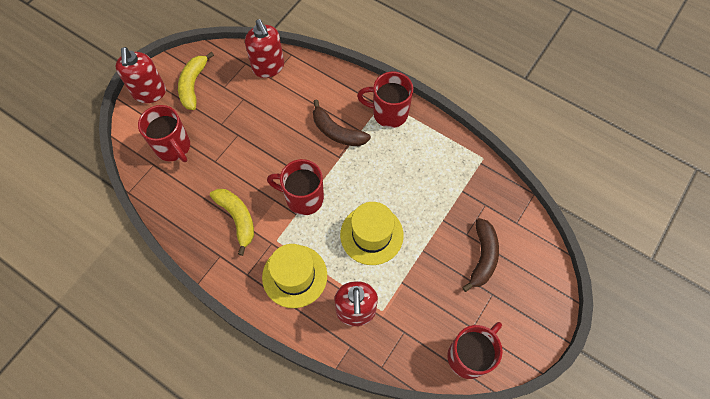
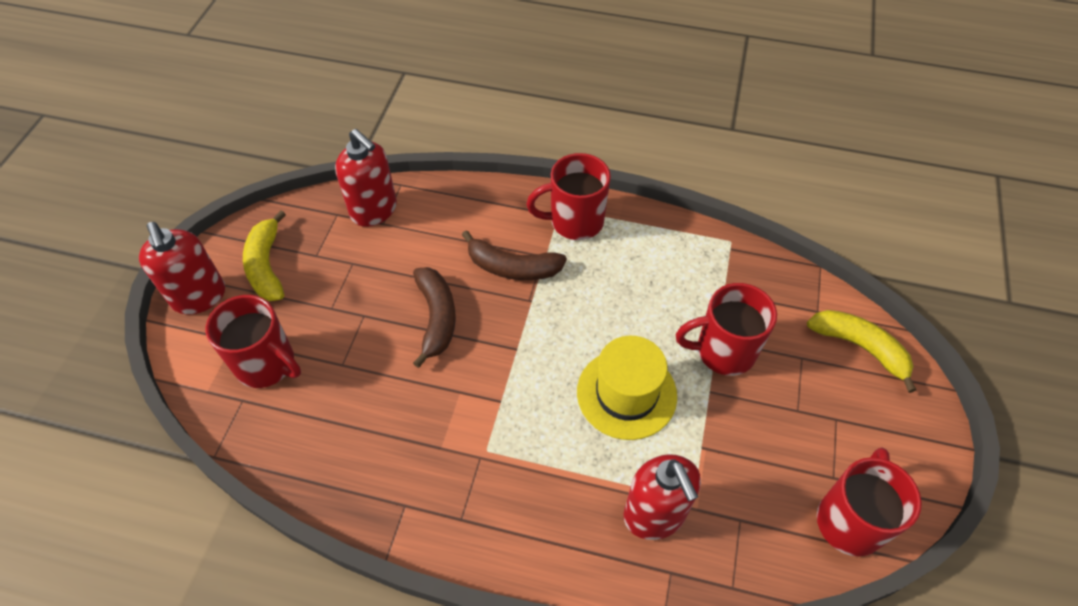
camera: 20 degrees left, 10 degrees down
yellow banana [210,189,254,256] -> yellow banana moved to [807,310,916,393]
yellow hat [262,244,327,308] -> none
red mug [267,159,324,215] -> red mug moved to [676,283,777,376]
brown banana [462,218,499,292] -> brown banana moved to [413,267,456,368]

